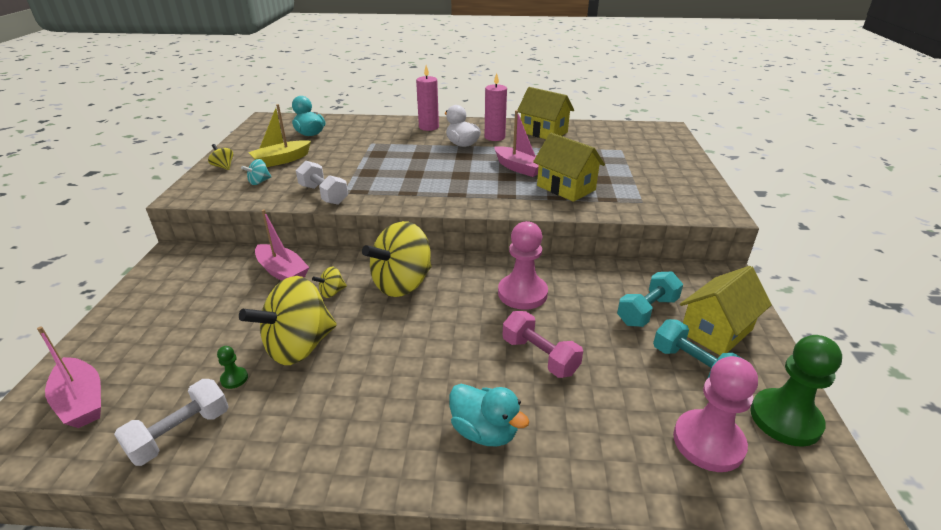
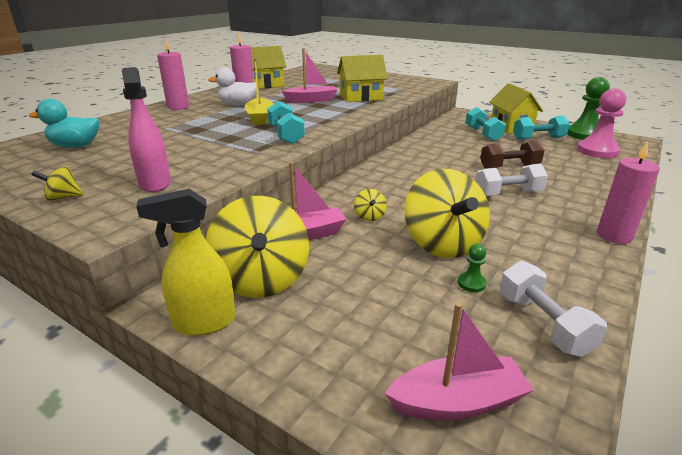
camera: 60 degrees left, 5 degrees down
turquoise spinning top [241,159,271,185] -> pink spray bottle [122,67,171,192]
yellow boat [248,104,311,167] -> yellow boat moved to [245,58,273,125]
white dumbbell [296,161,348,205] -> white dumbbell moved to [475,164,548,196]
yellow spinning top [362,221,432,297] -> yellow spinning top moved to [205,196,309,298]
turquoise duck [449,384,529,446] -> none
pink pawn [498,221,548,310] -> none
pink dumbbell [503,311,583,378] -> brown dumbbell [480,140,545,169]
none -> yellow spray bottle [136,189,236,336]
none -> turquoise dumbbell [267,101,305,144]
none -> pink candle [597,141,660,244]

